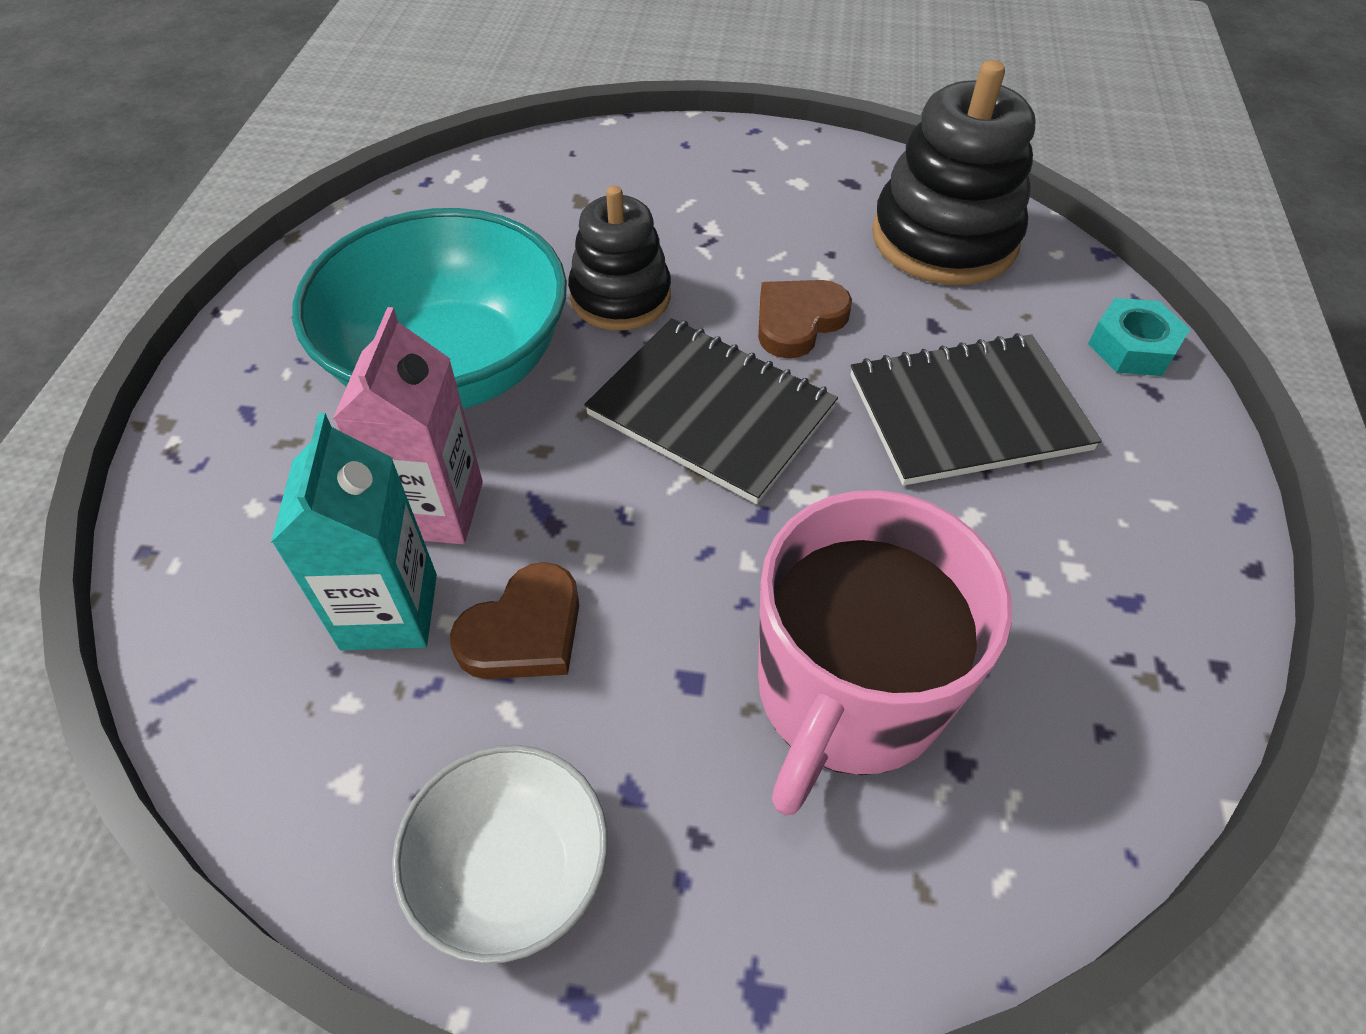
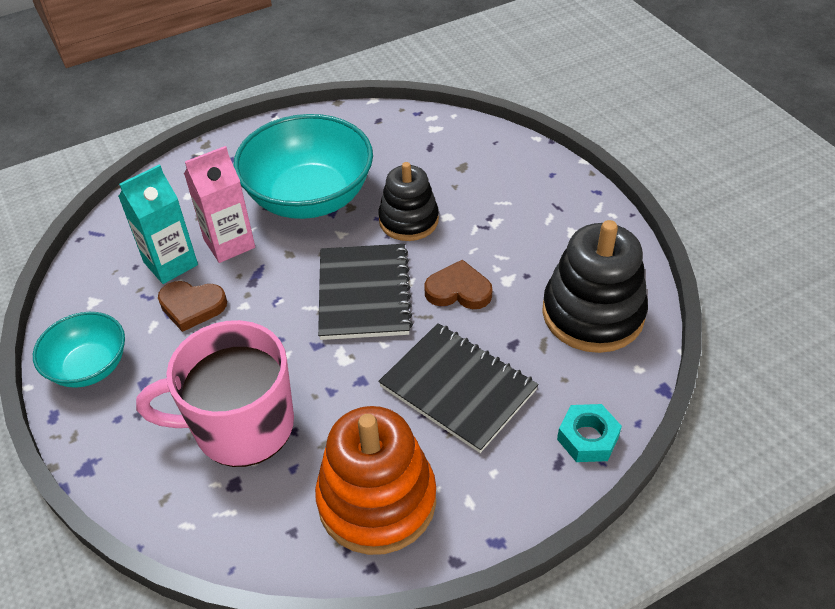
camera: 55 degrees right, 5 degrees down
white bowl [392,745,608,964] -> turquoise bowl [33,312,125,388]
none -> orange stacking toy [315,406,436,555]

